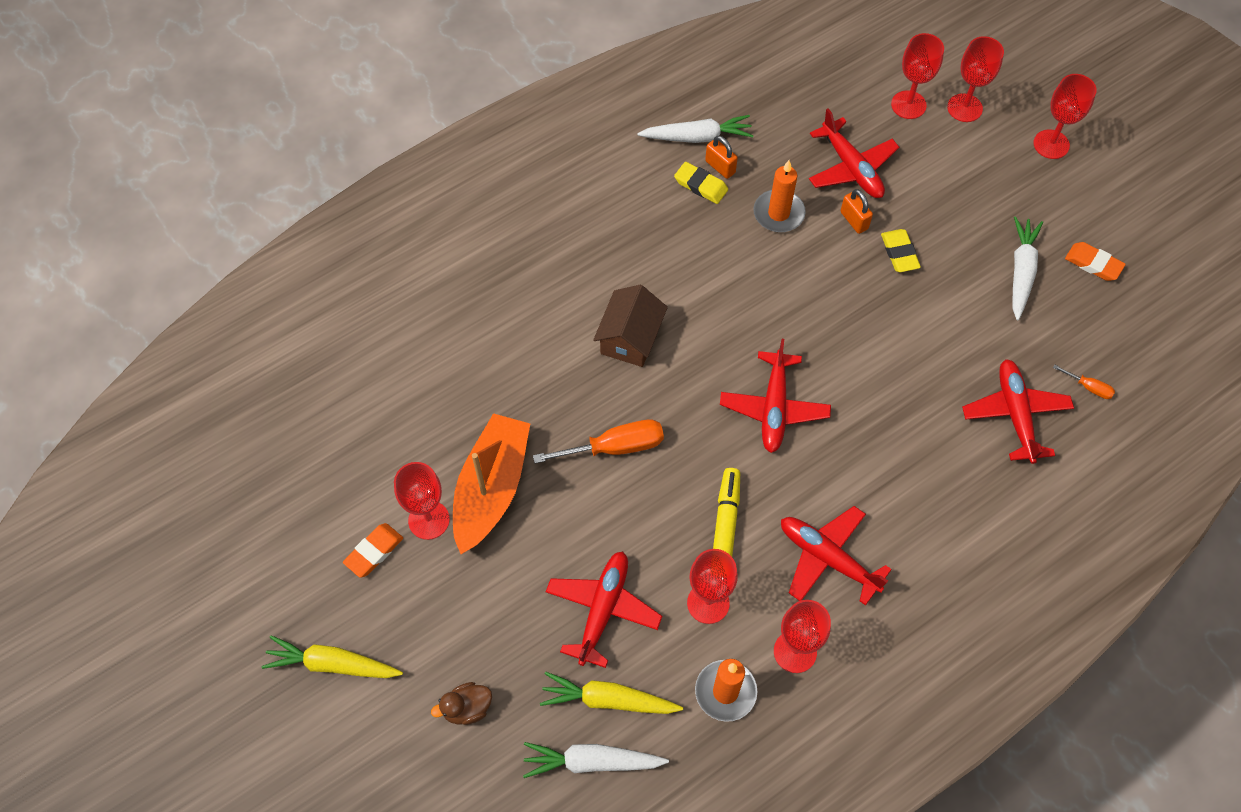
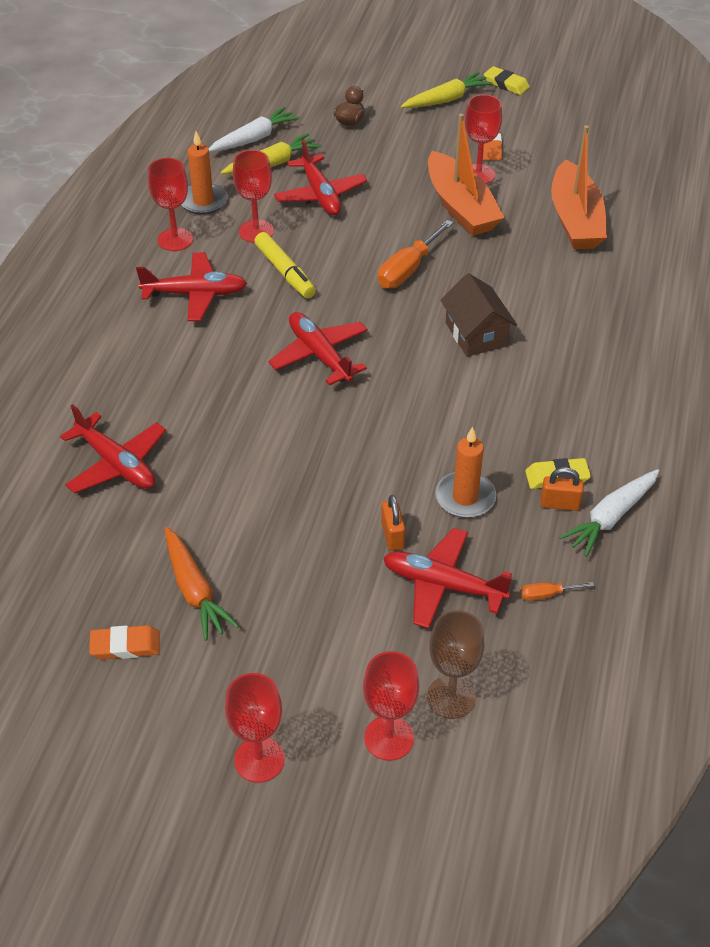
camera: 140 degrees right, 15 degrees down
orange padlock [841,189,873,234] -> orange padlock turned 60 degrees clockwise [381,495,405,551]
yellow eraser [881,229,921,272] -> yellow eraser moved to [484,66,530,95]
red goblet [891,33,944,119] -> brown goblet [427,610,484,719]
white carrot [1012,216,1043,320] -> orange carrot [165,527,239,641]
orange screwdriver [1053,365,1115,399] -> orange screwdriver moved to [521,582,594,601]
none -> orange boat [551,125,607,249]

